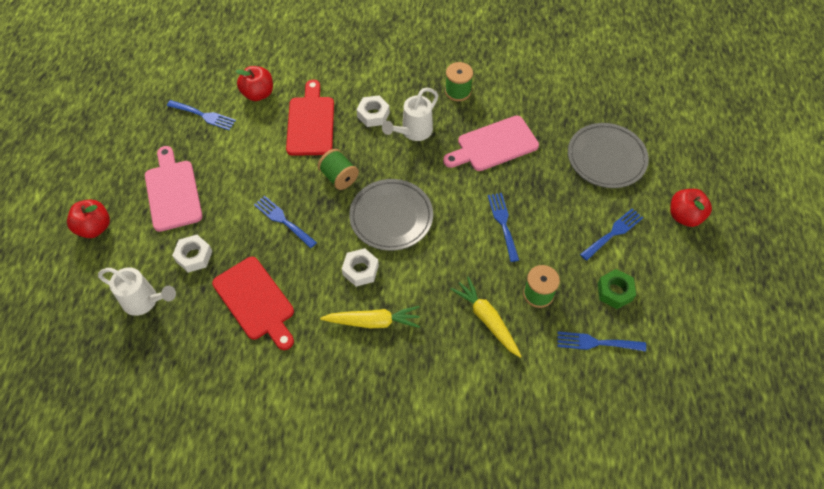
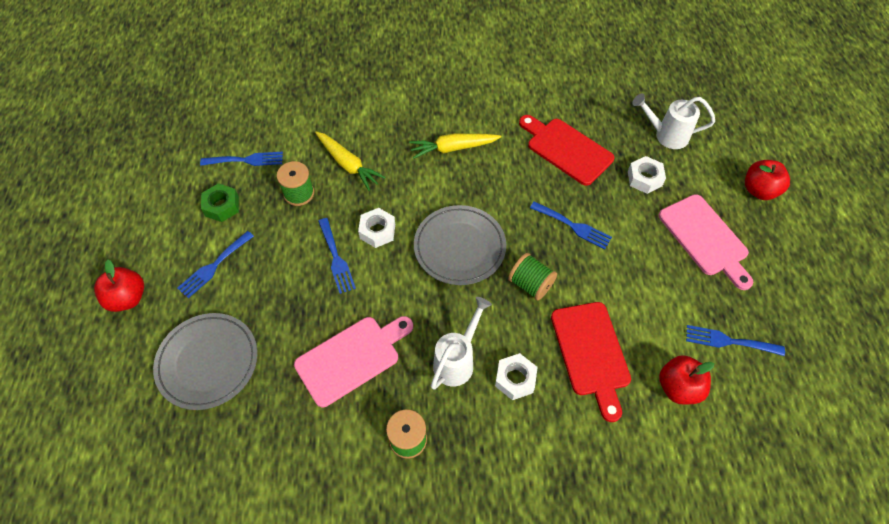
camera: 170 degrees right, 0 degrees up
white nut [342,248,379,287] -> white nut moved to [358,208,395,248]

